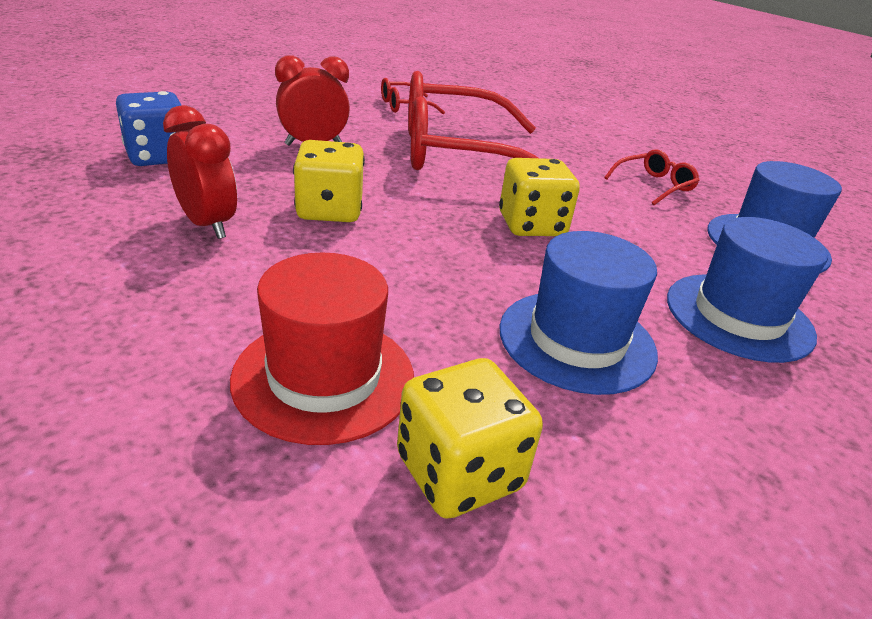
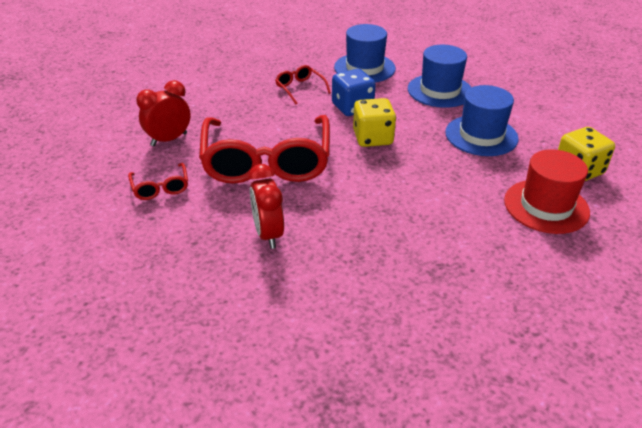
camera: 85 degrees left, 5 degrees up
blue dice [116,91,181,166] -> blue dice moved to [332,69,376,116]
red clock [163,105,237,239] -> red clock moved to [136,80,191,146]
yellow dice [293,140,365,222] -> none

